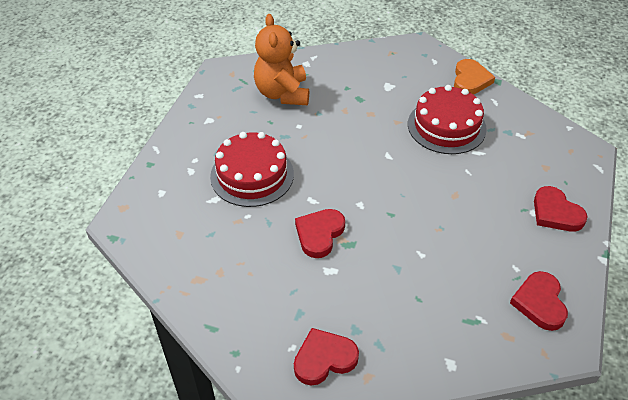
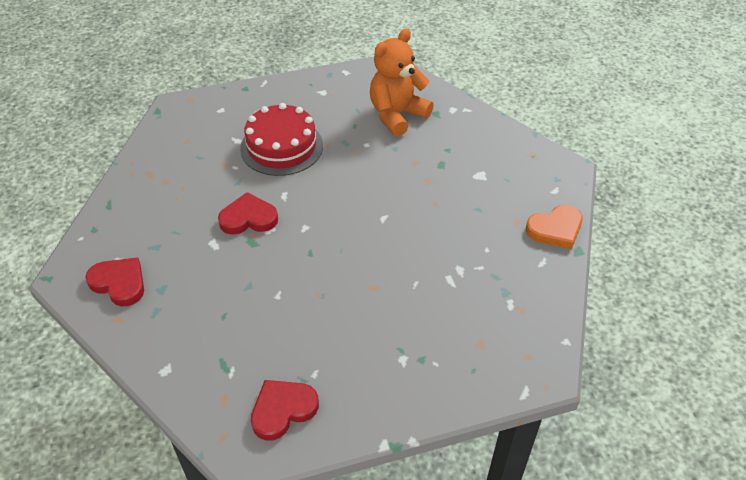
camera: 55 degrees right, 0 degrees up
red cake [408,85,487,154] -> none
red heart [534,186,588,232] -> none

